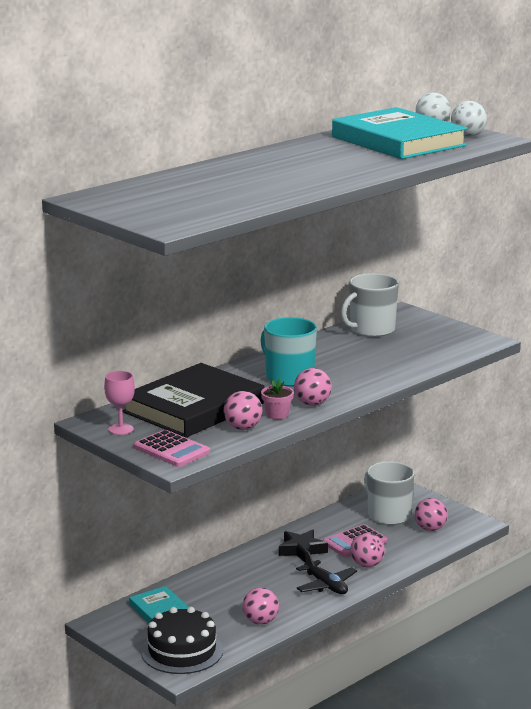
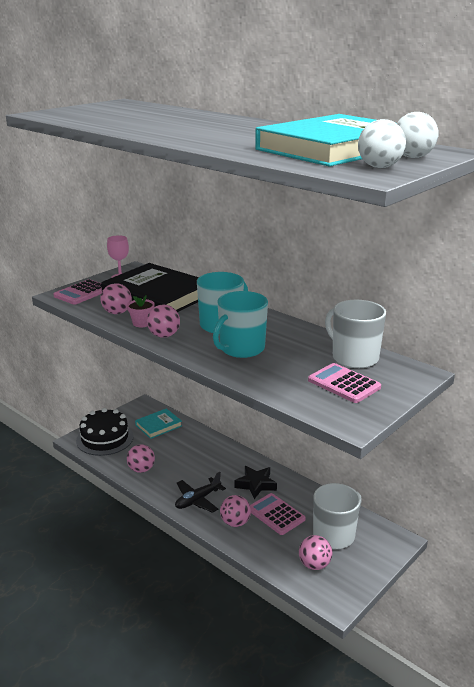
camera: 85 degrees right, 5 degrees up
none -> turquoise mug [213,291,268,358]
none -> pink calculator [308,363,381,403]

